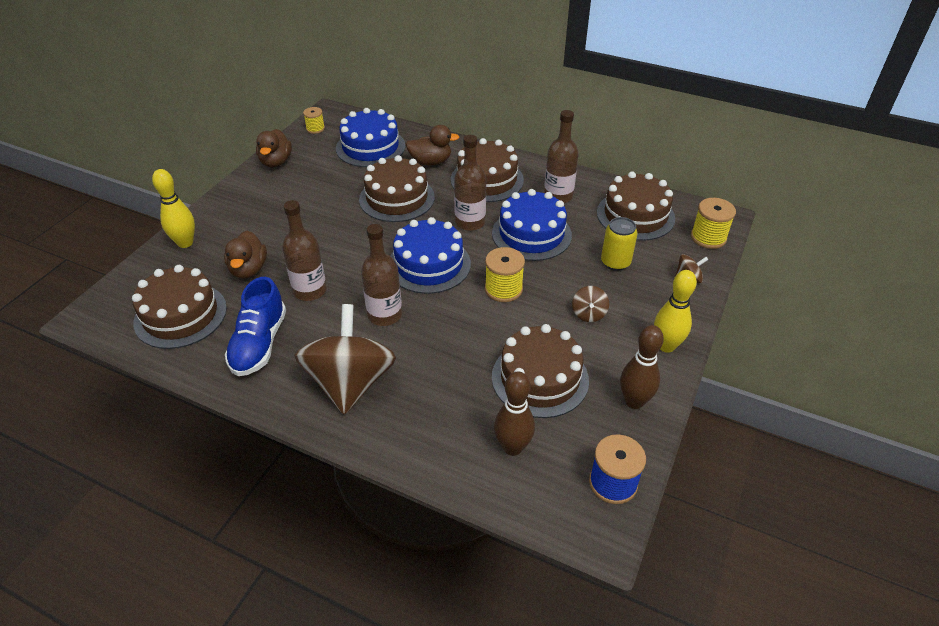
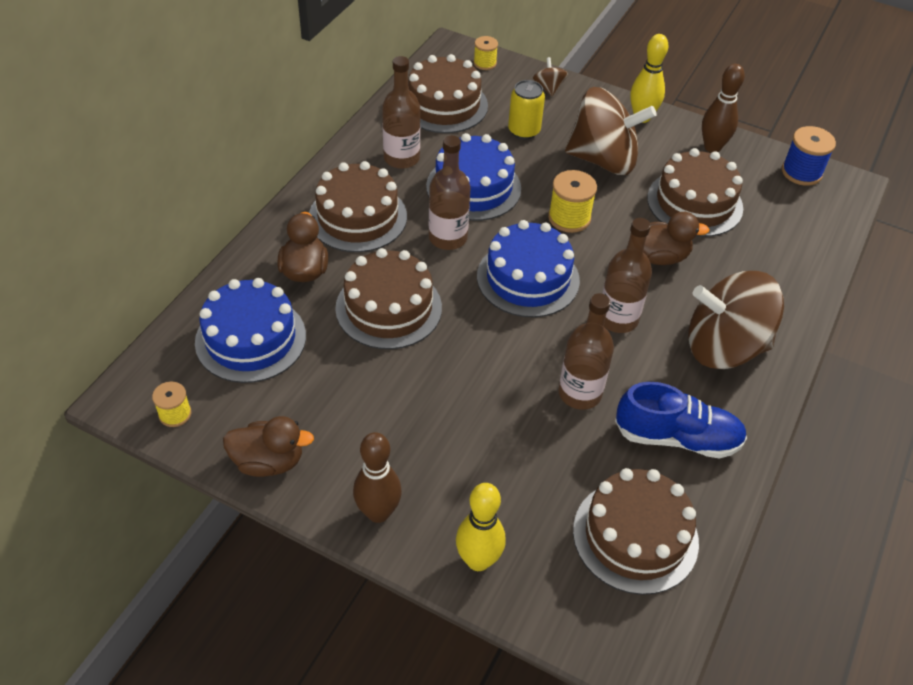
camera: 90 degrees left, 5 degrees up
brown duck [224,231,267,279] -> brown duck moved to [643,212,710,265]
brown bowling pin [494,371,535,456] -> brown bowling pin moved to [353,432,402,523]
brown spinning top [572,286,609,322] -> brown spinning top [565,87,656,175], size x2.44
yellow spool [691,198,736,249] -> yellow spool [474,36,498,70], size x0.63

